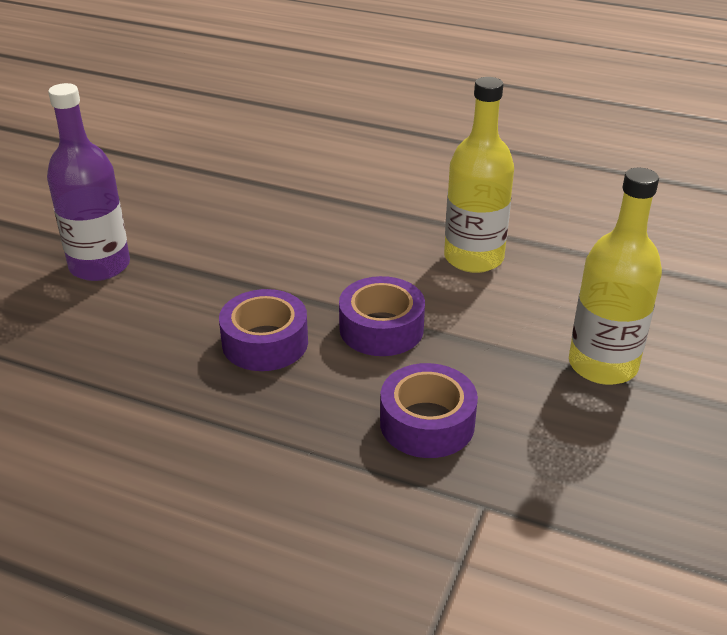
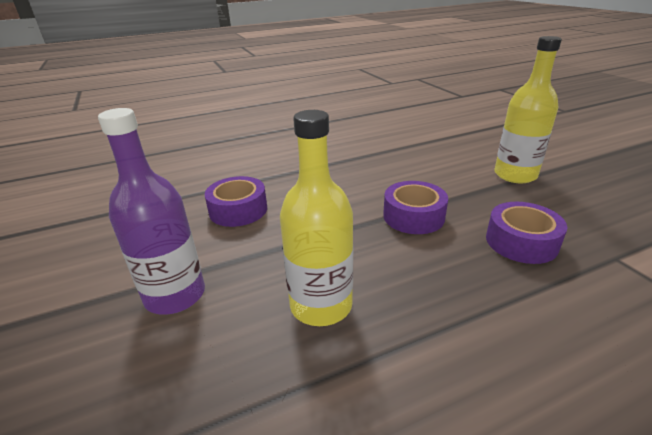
camera: 45 degrees left, 5 degrees down
purple tape [219,289,308,371] -> purple tape moved to [205,176,267,227]
yellow bottle [444,77,514,273] -> yellow bottle moved to [280,110,353,326]

